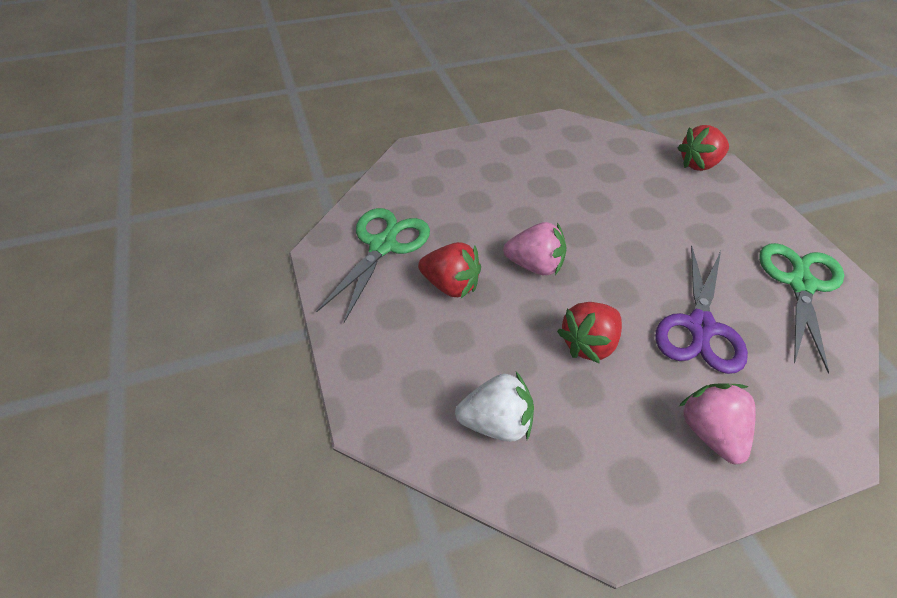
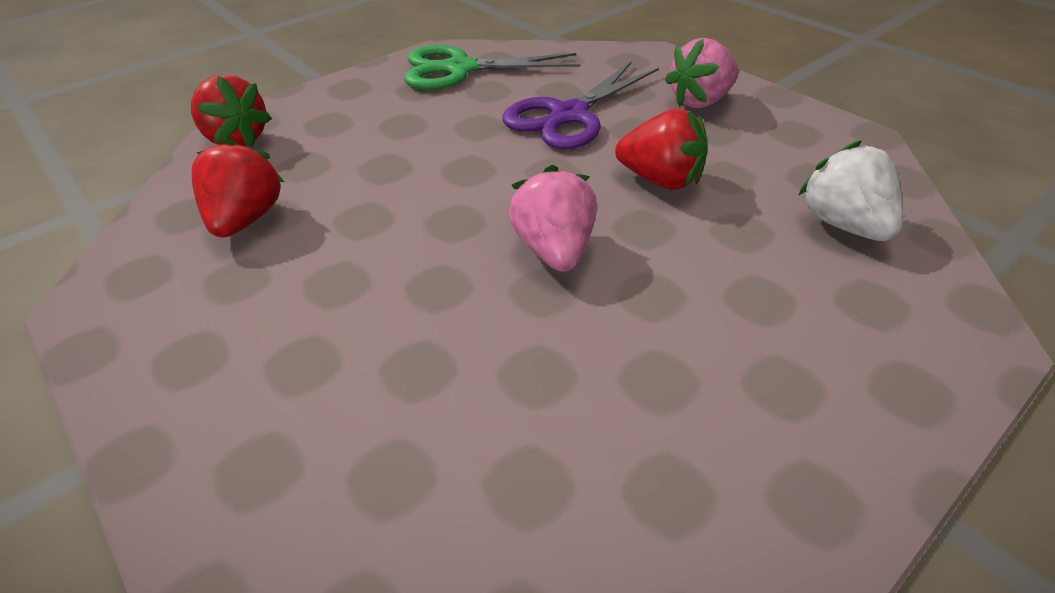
camera: 110 degrees left, 5 degrees down
green scissors [316,208,430,323] -> none
red strawberry [418,242,481,298] -> red strawberry moved to [192,138,284,238]
purple scissors [655,246,748,374] -> purple scissors turned 135 degrees clockwise [502,61,659,149]

